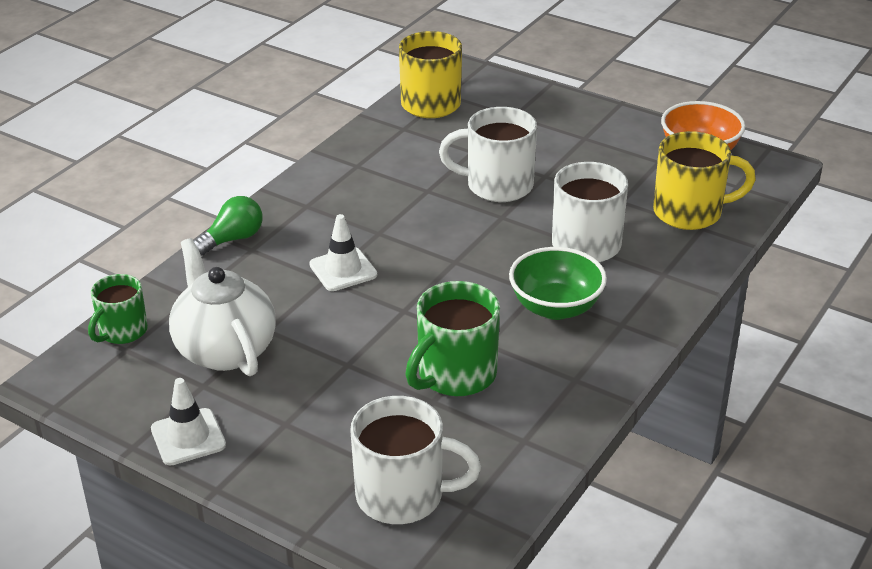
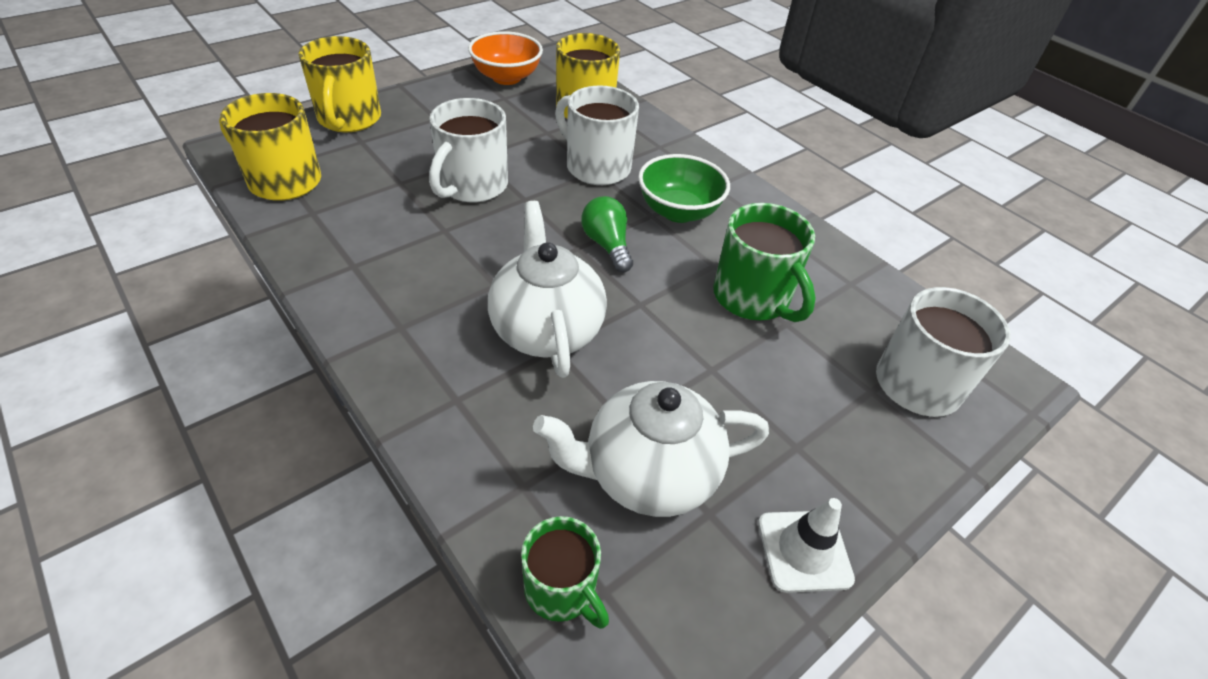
camera: 75 degrees left, 10 degrees up
green light bulb [193,196,262,255] -> green light bulb moved to [581,196,633,272]
white traffic cone [309,214,377,291] -> white teapot [488,201,607,378]
none -> yellow mug [299,36,381,132]

